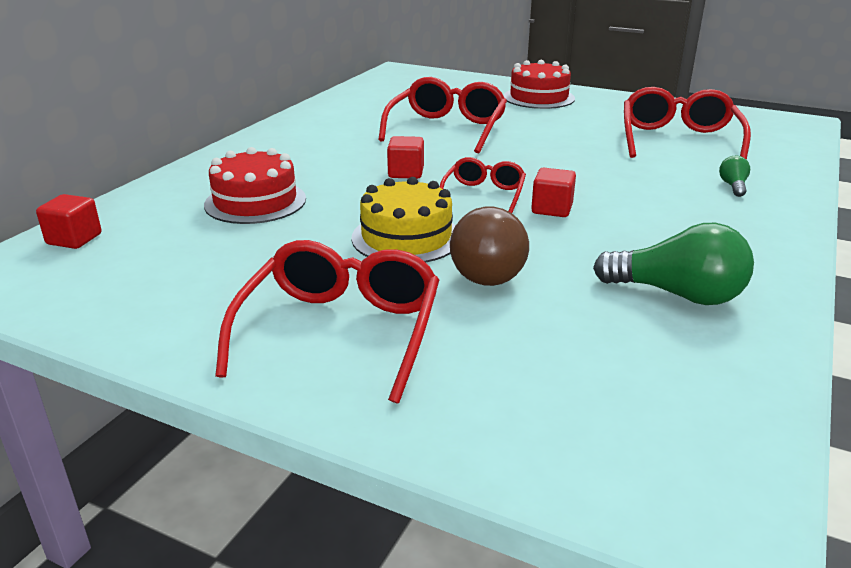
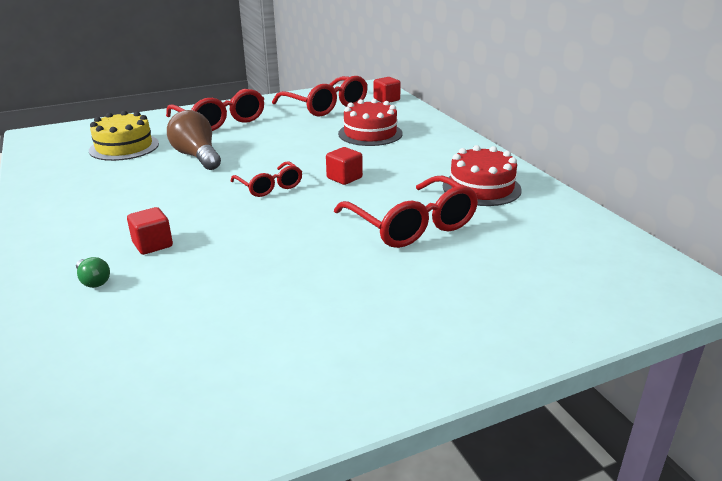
camera: 130 degrees right, 0 degrees up
yellow cake [351,177,456,263] -> yellow cake moved to [89,111,159,161]
red cake [504,60,575,109] -> red cake moved to [443,145,522,206]
red cube [531,168,576,217] -> red cube moved to [127,207,173,255]
green light bulb [593,223,754,305] -> none
red glasses [624,87,751,160] -> red glasses moved to [272,76,368,117]

